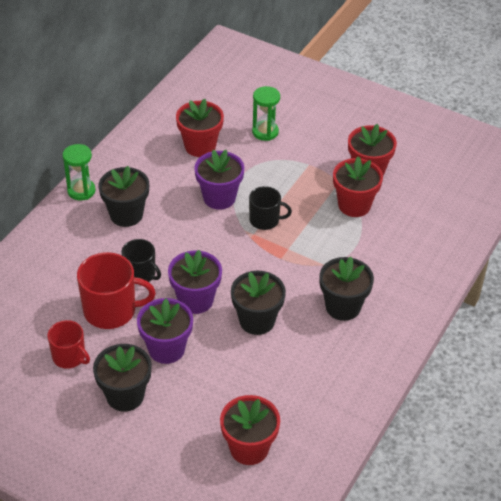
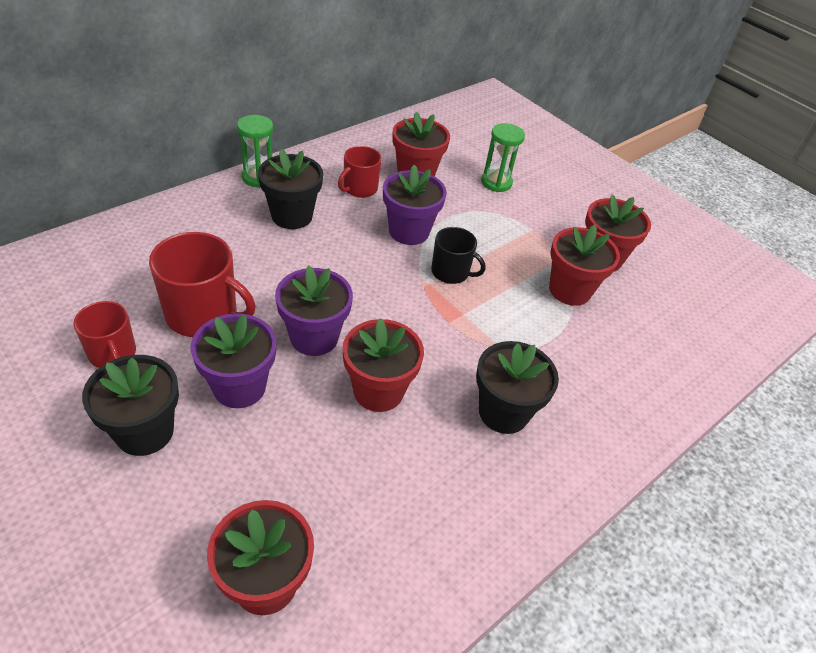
camera: 15 degrees right, 0 degrees up
black mug [121,239,161,282] -> none
black flower pot [231,271,286,335] -> red flower pot [343,318,424,412]
none -> red mug [338,146,382,198]

